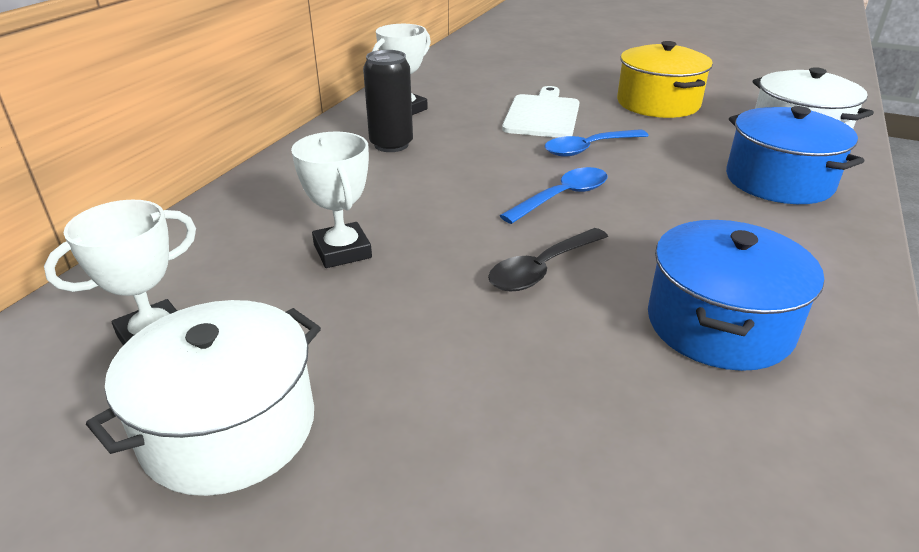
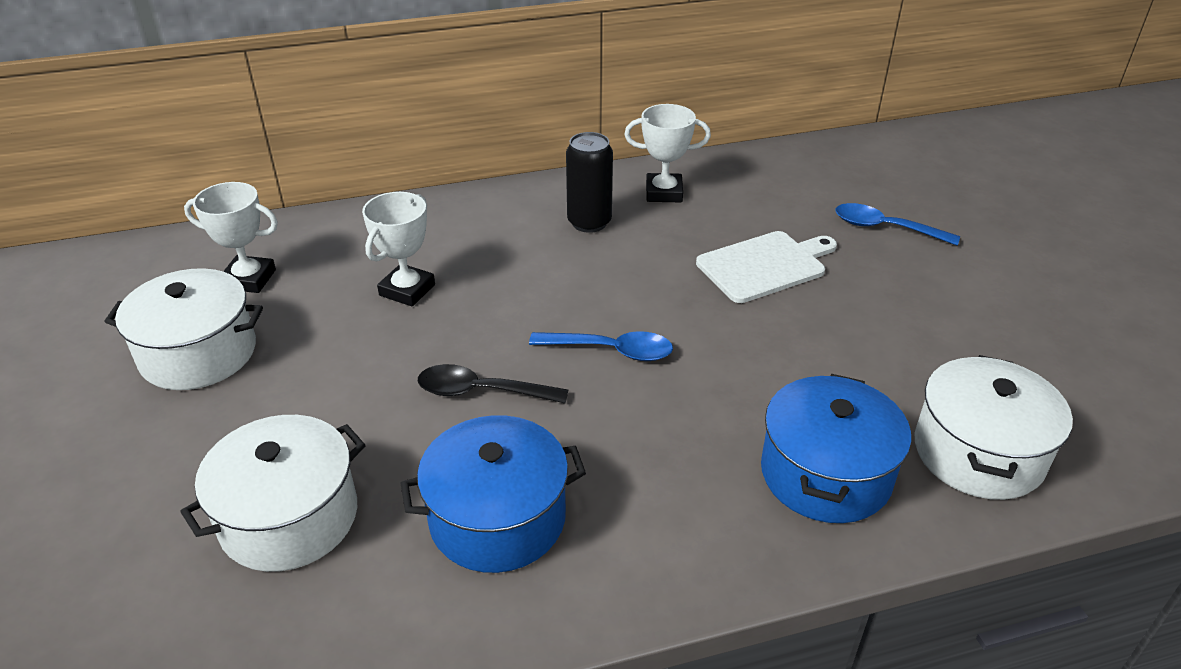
camera: 50 degrees right, 5 degrees up
blue spoon [545,129,649,157] -> blue spoon moved to [835,203,960,246]
yellow pot [617,41,713,118] -> none
none -> white pot [180,415,366,572]

